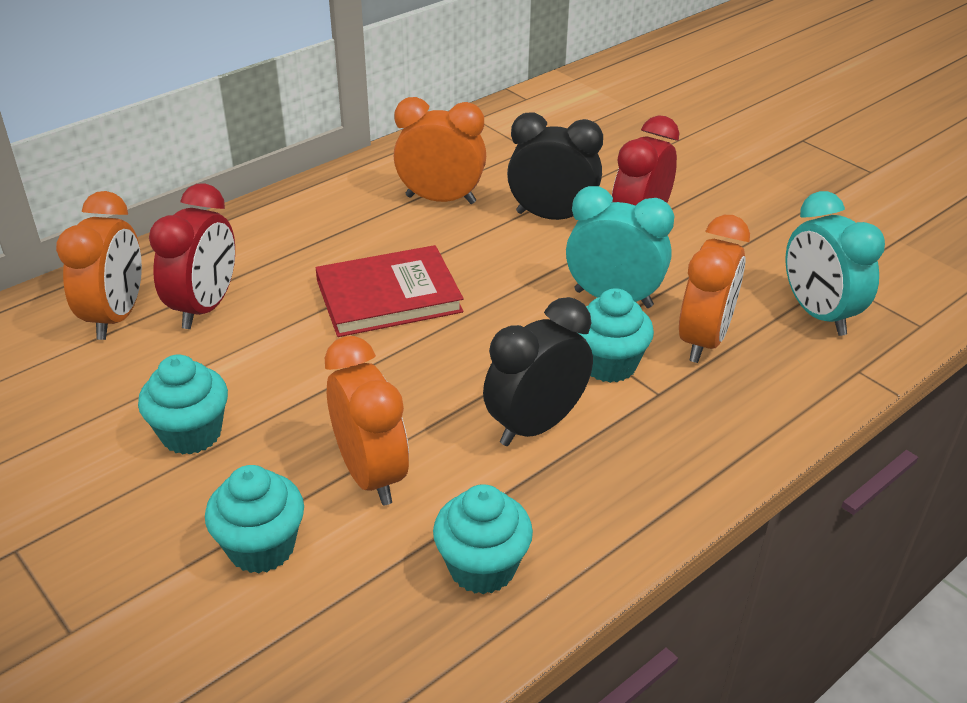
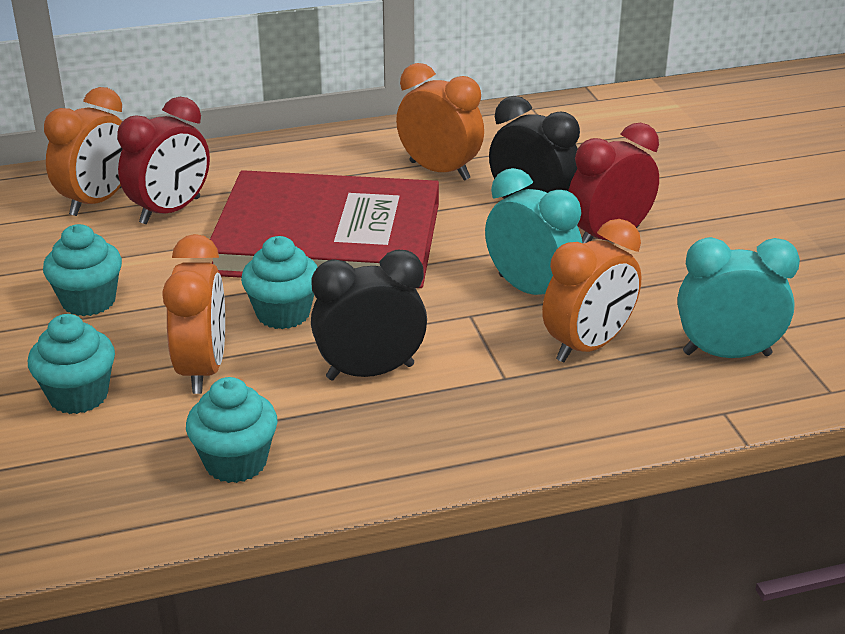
camera: 25 degrees right, 5 degrees down
red book [316,245,464,337] -> red book [210,170,439,288], size x1.70
turquoise cupcake [578,288,654,383] -> turquoise cupcake moved to [241,236,318,329]
turquoise clock [786,191,885,336] -> turquoise clock turned 90 degrees clockwise [678,237,800,358]

